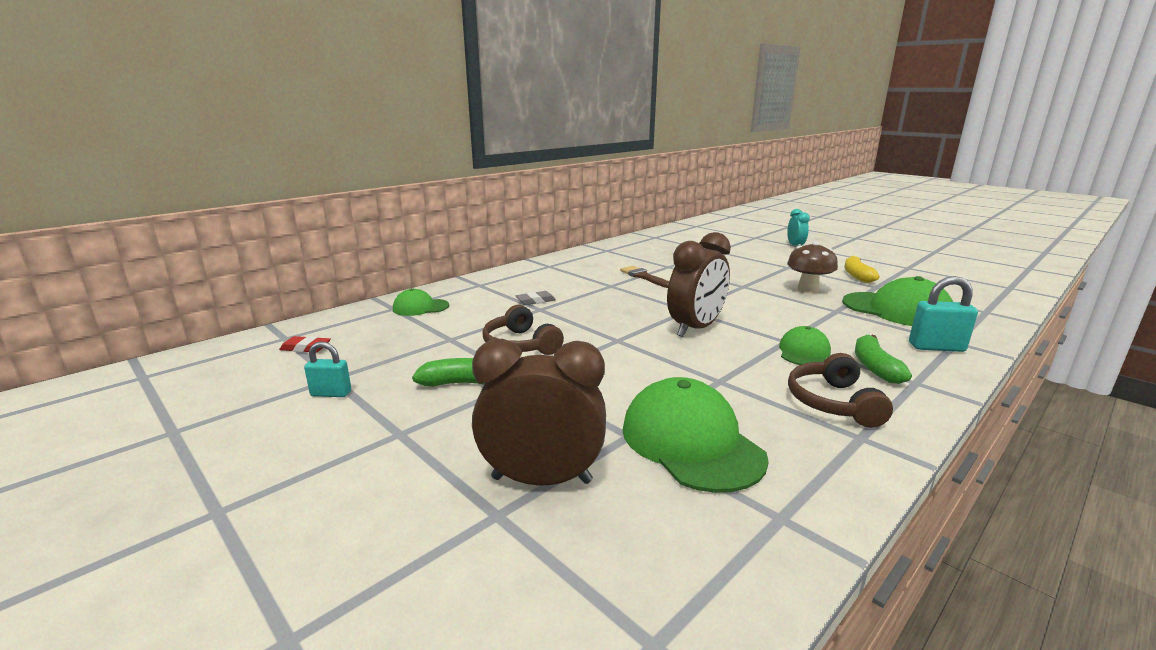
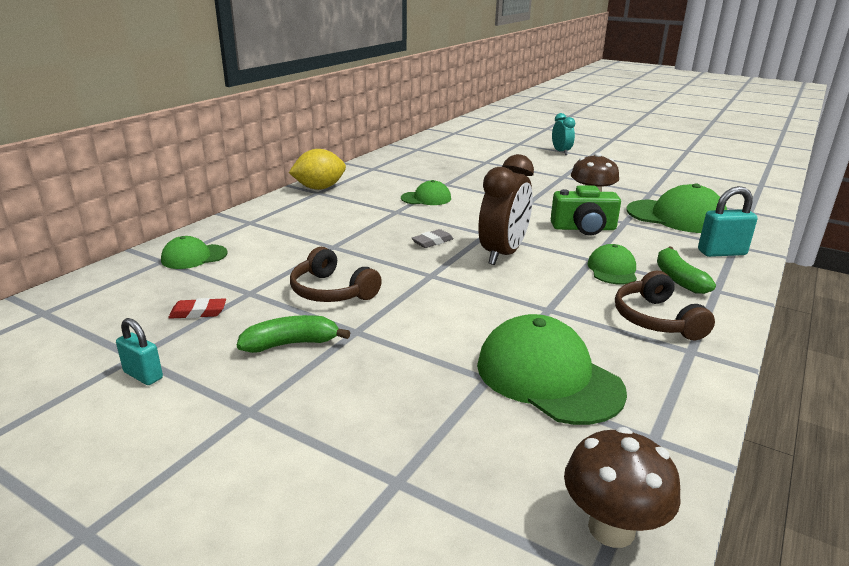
camera: 15 degrees left, 5 degrees up
red eraser [279,336,331,352] -> red eraser moved to [168,298,226,319]
turquoise padlock [304,341,351,397] -> turquoise padlock turned 45 degrees clockwise [116,318,163,385]
brown clock [472,339,606,486] -> none
grey eraser [515,291,556,305] -> grey eraser moved to [412,229,454,248]
brown brush [620,266,669,288] -> green cap [401,180,451,205]
yellow banana [844,256,879,283] -> none
none -> yellow lemon [289,149,346,190]
none -> green camera [551,185,621,236]
none -> brown mushroom [564,427,681,548]

